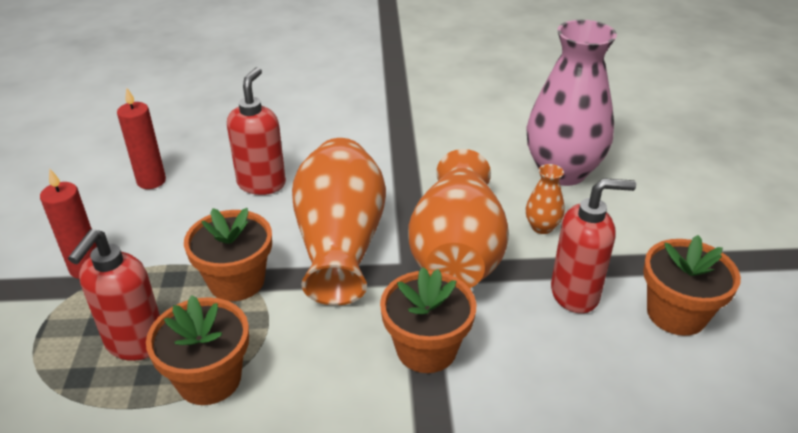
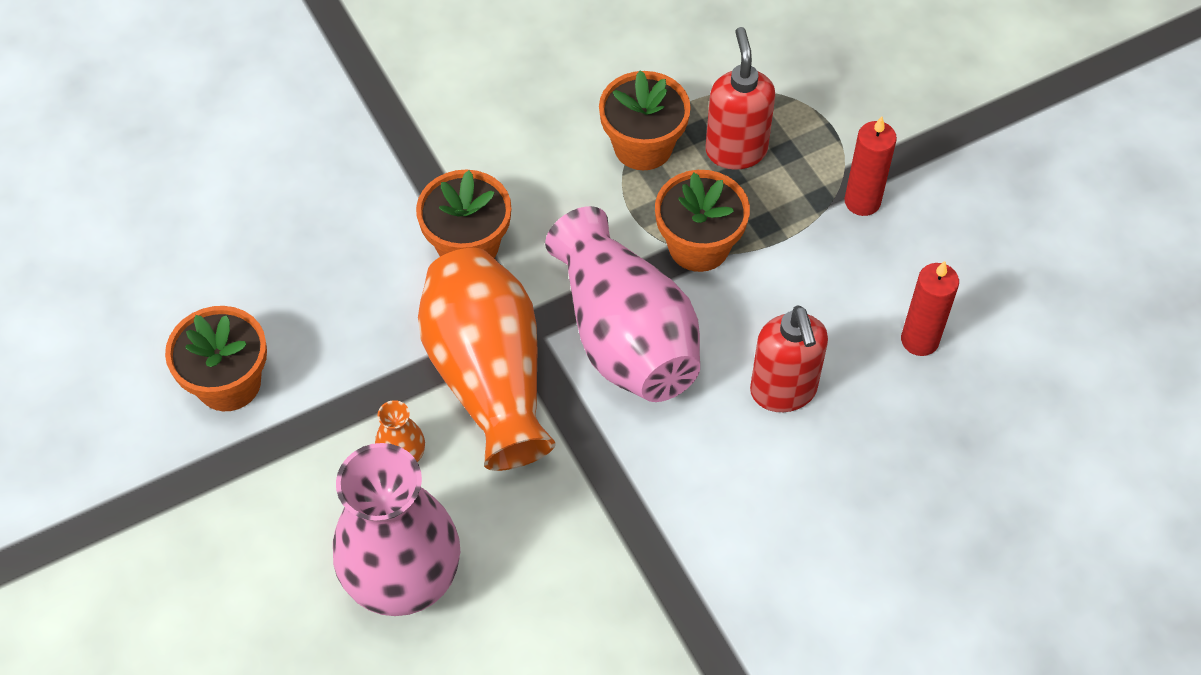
camera: 155 degrees right, 20 degrees up
orange vase [292,138,386,306] -> pink vase [545,206,700,402]
red soap dispenser [551,178,636,314] -> none

